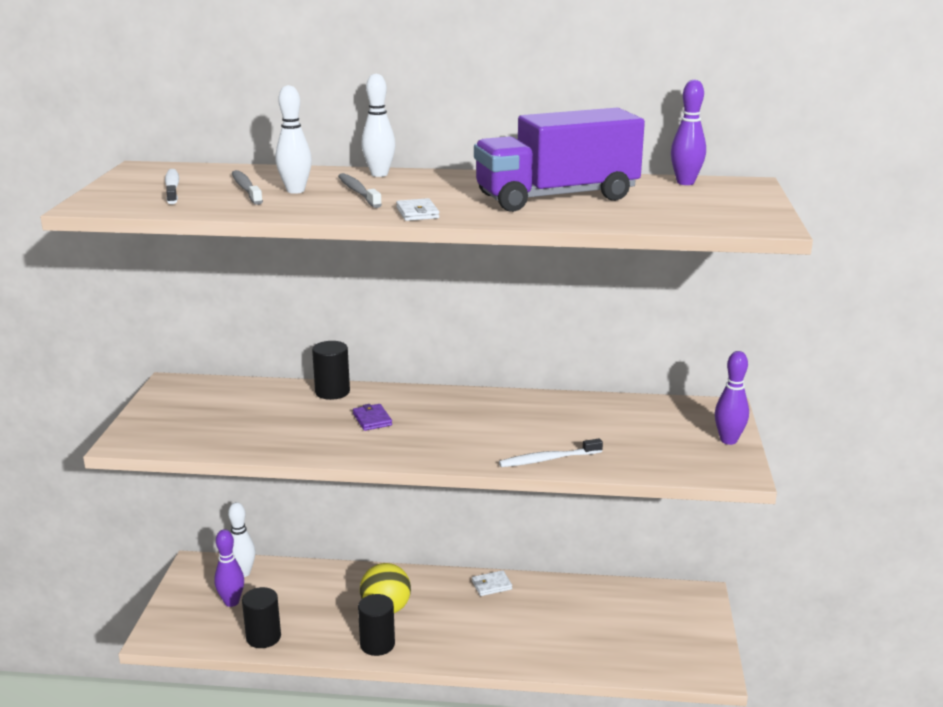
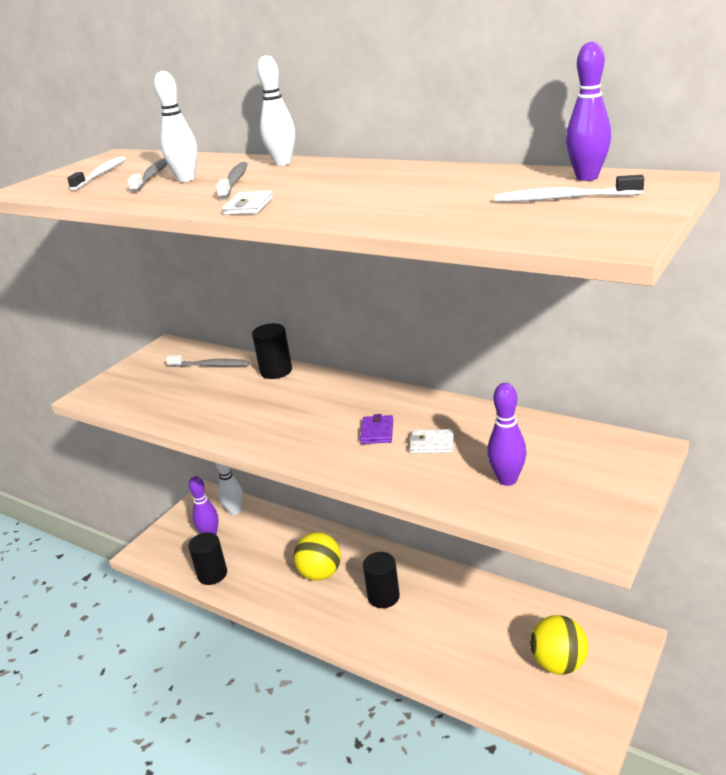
camera: 30 degrees right, 5 degrees up
purple wallet [353,404,392,431] -> purple wallet moved to [360,414,393,444]
black cylinder [358,594,395,656] -> black cylinder moved to [363,552,400,608]
white wallet [472,570,512,596] -> white wallet moved to [409,429,454,453]
purple truck [474,108,645,212] -> none
white toothbrush [499,438,603,467] -> white toothbrush moved to [495,175,644,202]
purple bowling pin [715,351,749,445] -> purple bowling pin moved to [487,383,527,486]
none -> grey toothbrush [166,355,250,367]
none -> yellow ball [530,615,588,675]

